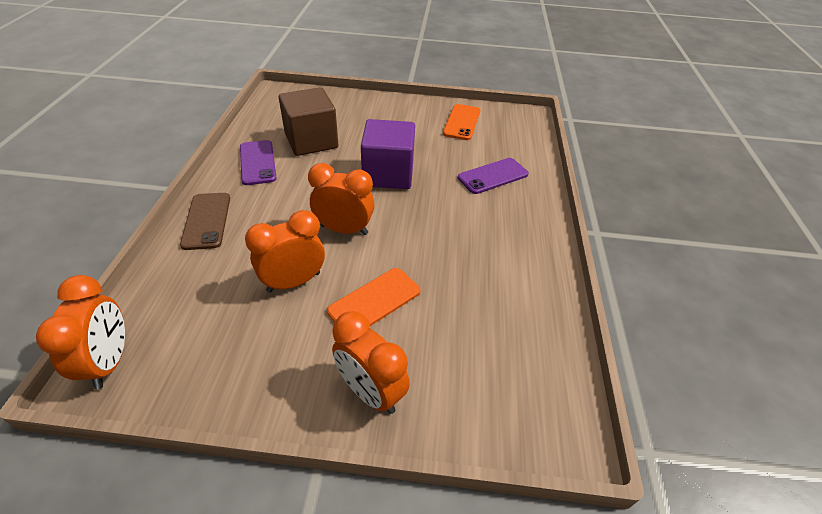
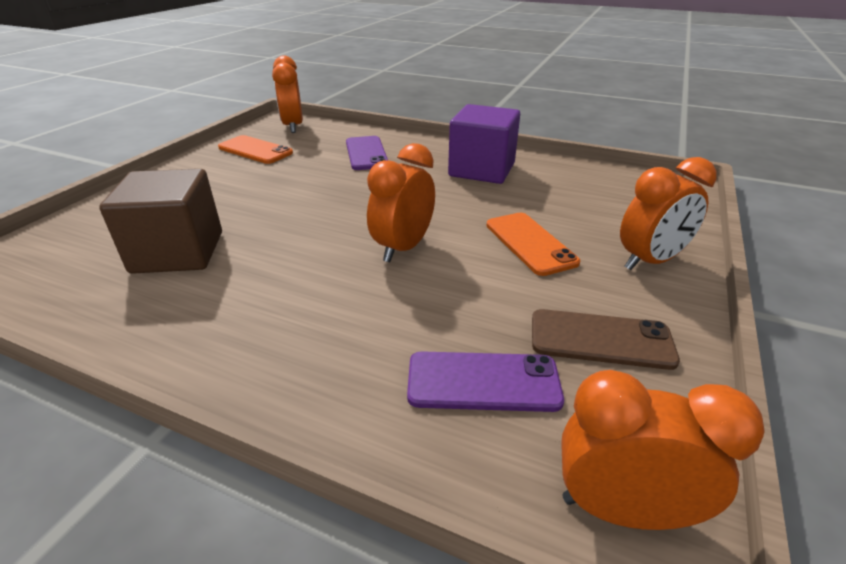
camera: 70 degrees left, 10 degrees down
brown phone [180,193,230,250] -> brown phone moved to [532,309,680,370]
purple phone [240,140,277,185] -> purple phone moved to [407,351,564,412]
orange clock [245,210,325,293] -> orange clock moved to [272,55,303,133]
purple cube [361,119,415,189] -> purple cube moved to [448,104,520,184]

